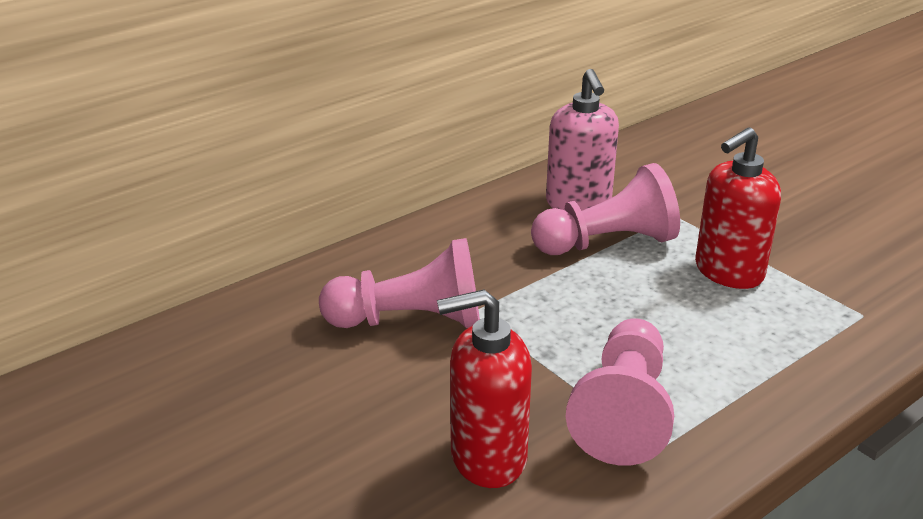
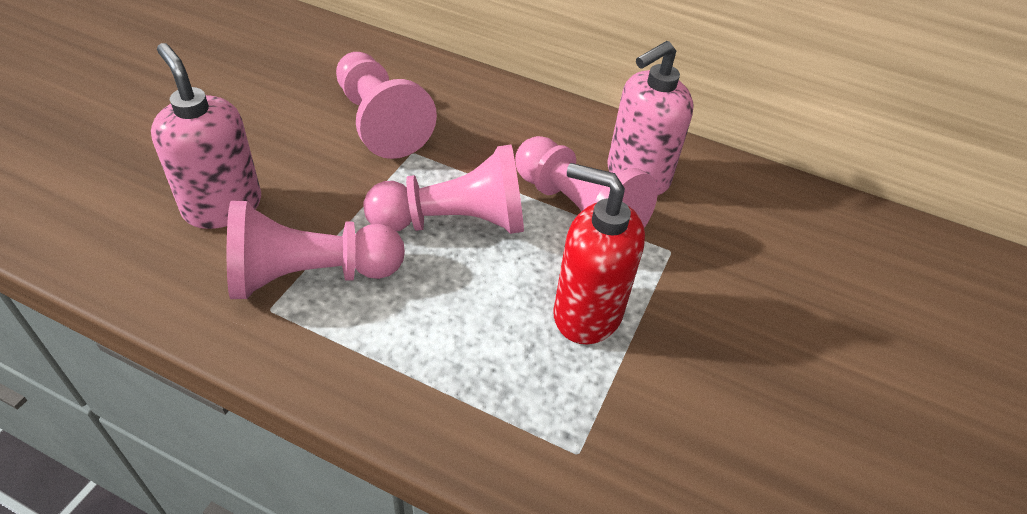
camera: 60 degrees right, 15 degrees up
red soap dispenser [437,289,532,488] -> pink soap dispenser [151,43,261,229]
none -> pink pawn [363,145,524,234]

